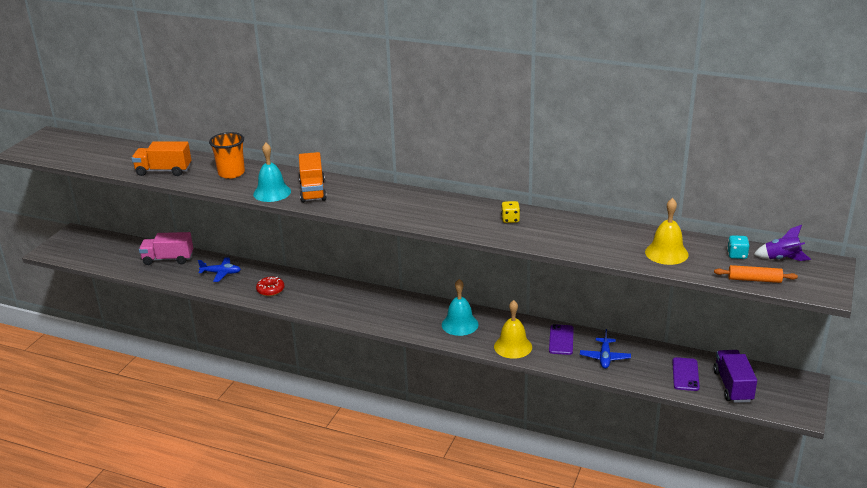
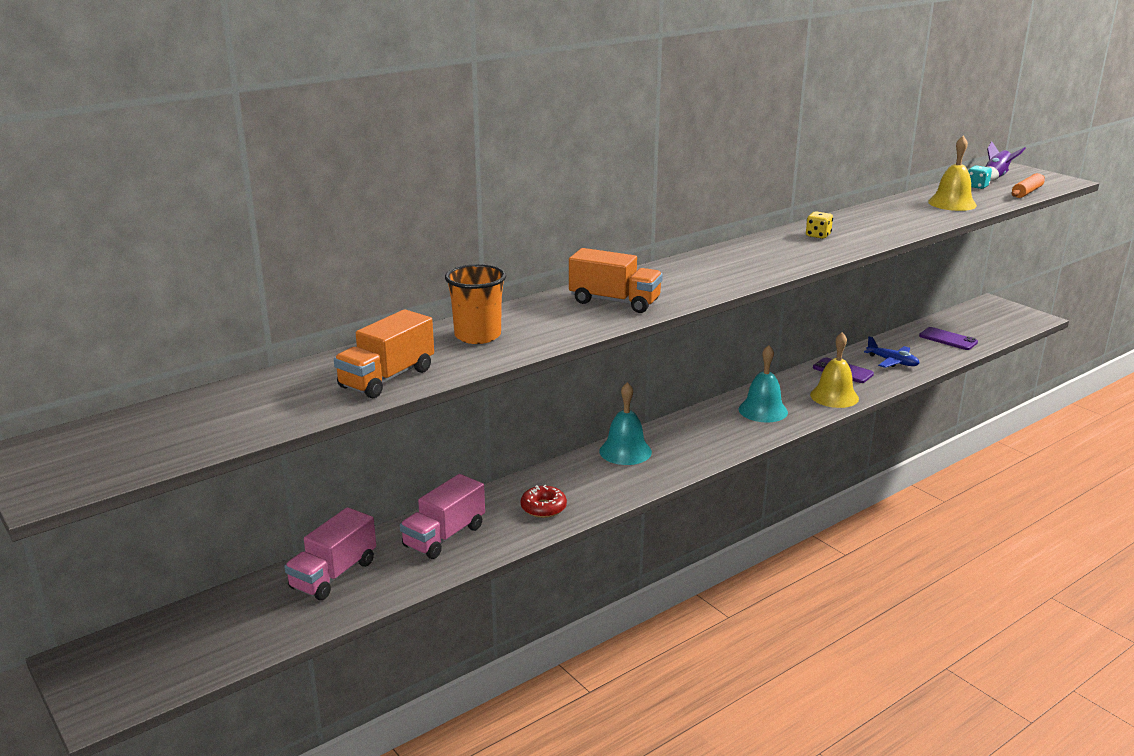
camera: 60 degrees left, 5 degrees down
blue plane [198,258,241,282] -> pink truck [400,474,485,559]
turquoise bell [253,143,291,202] -> turquoise bell moved to [599,382,652,465]
purple truck [713,350,757,403] -> none

